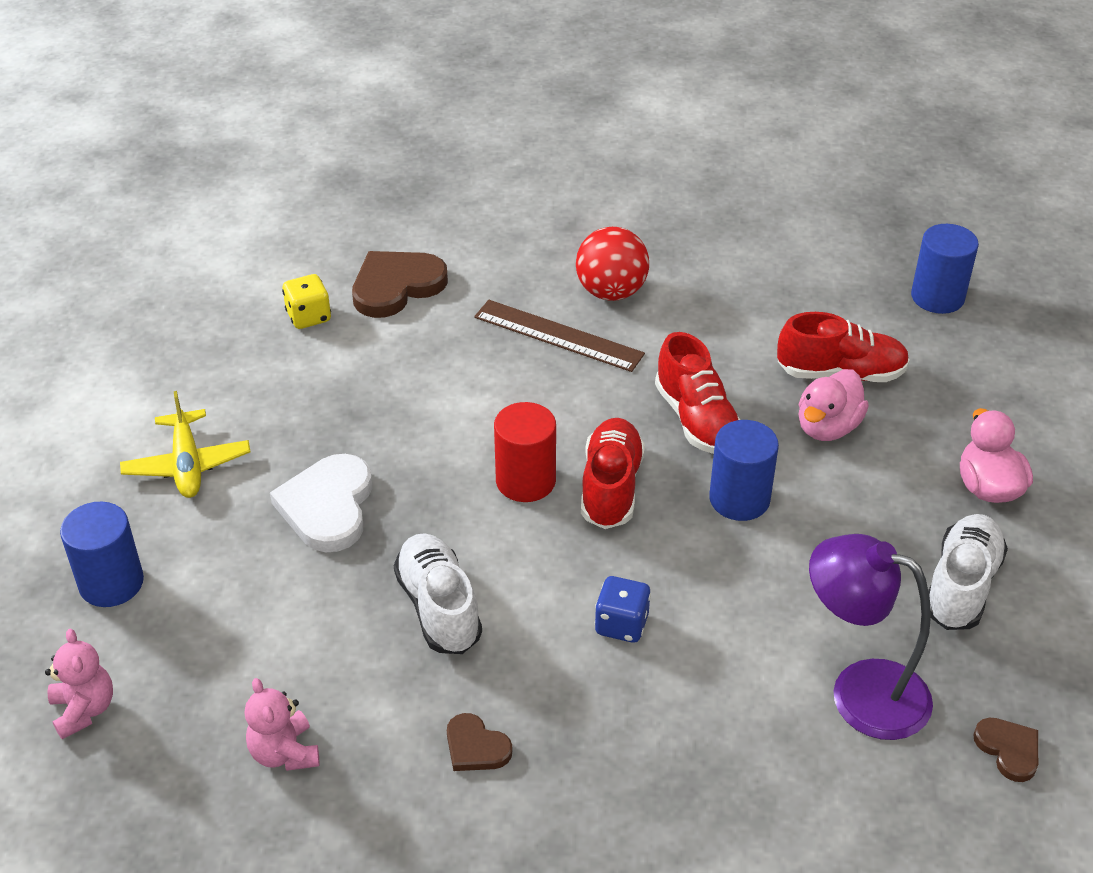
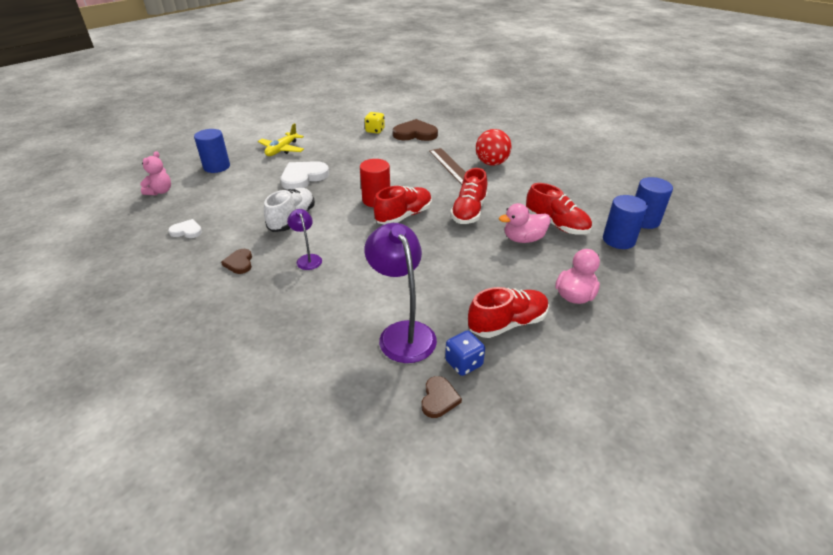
camera: 40 degrees right, 5 degrees down
pink teddy bear [245,678,319,771] -> white heart [168,219,202,238]
blue dice [595,576,651,643] -> blue dice moved to [445,330,485,376]
blue cylinder [709,420,779,521] -> blue cylinder moved to [603,195,648,249]
white shoe [928,514,1008,630] -> red shoe [468,287,549,338]
none -> purple lamp [287,209,322,270]

